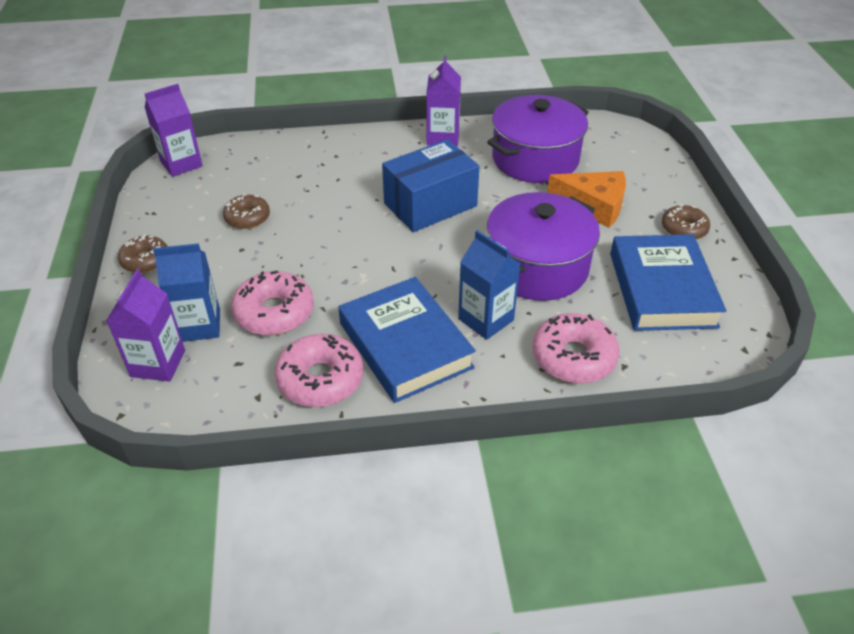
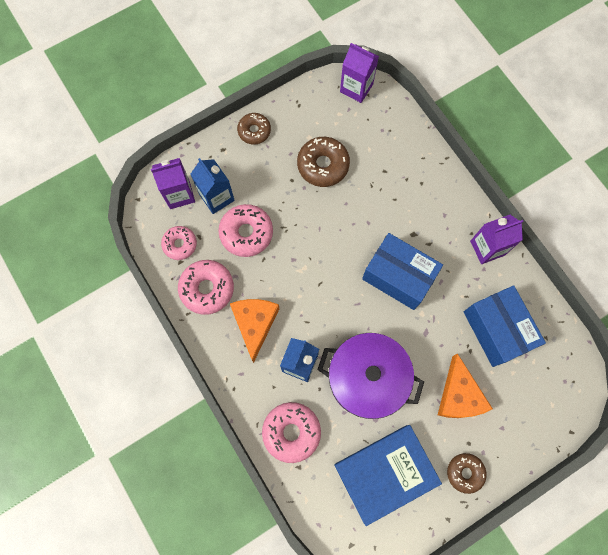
camera: 65 degrees right, 30 degrees up
brown donut [223,194,270,229] -> brown donut [297,137,350,187], size x1.54
blue book [338,277,476,403] -> orange cheese [230,299,280,363]
purple pot [487,95,589,183] -> blue box [464,285,546,367]
none -> pink donut [161,226,197,260]

